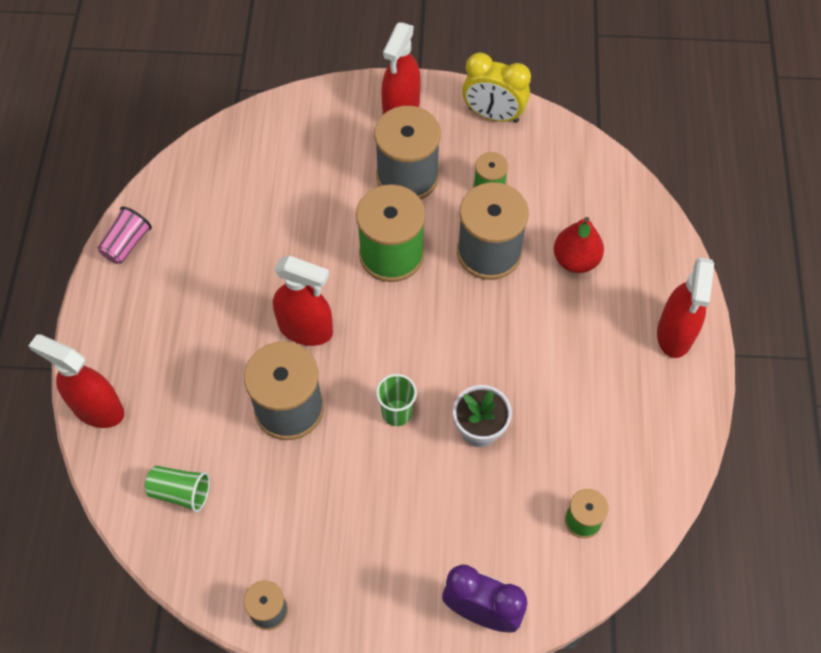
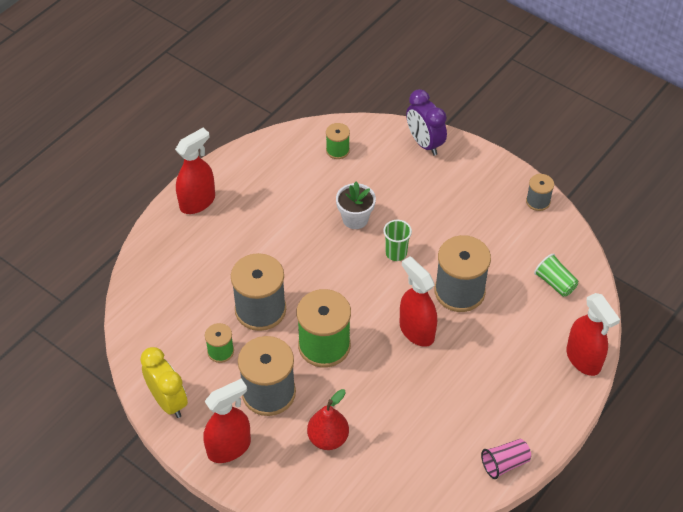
camera: 145 degrees left, 10 degrees down
red pear [554,217,604,273] -> red pear moved to [307,389,349,450]

